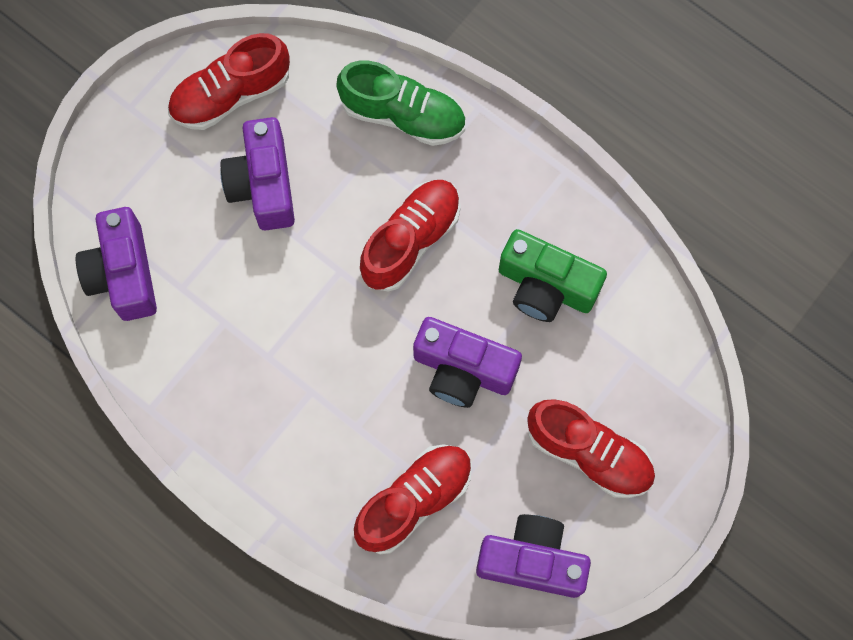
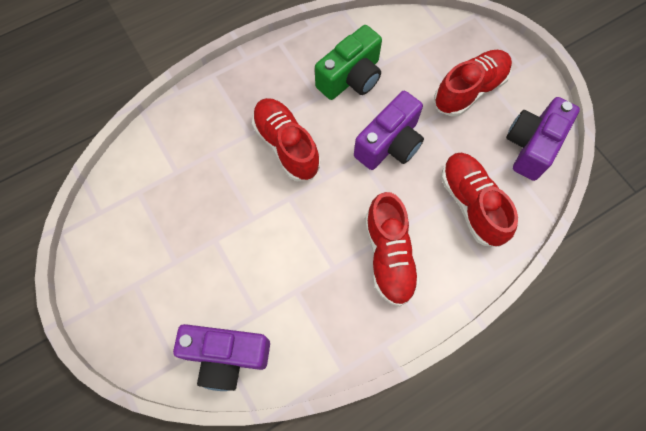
camera: 70 degrees left, 5 degrees down
red shoe [168,33,290,130] -> red shoe moved to [365,192,420,307]
purple camera [220,117,295,230] -> none
green shoe [337,60,465,146] -> none

